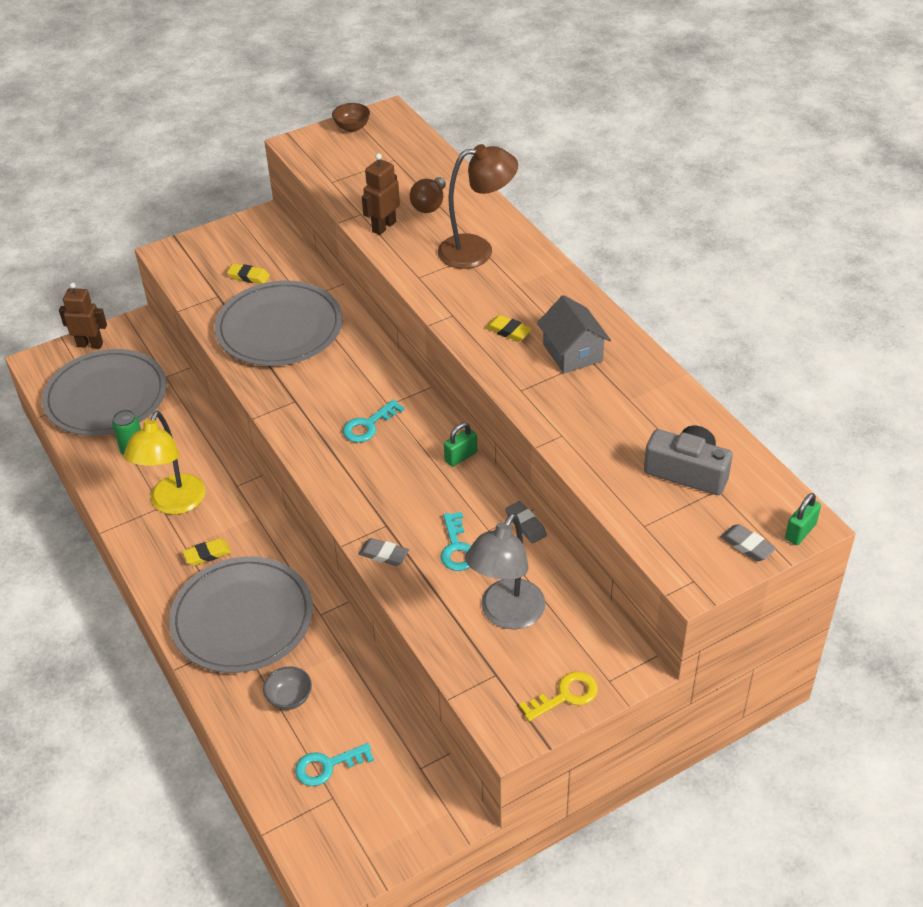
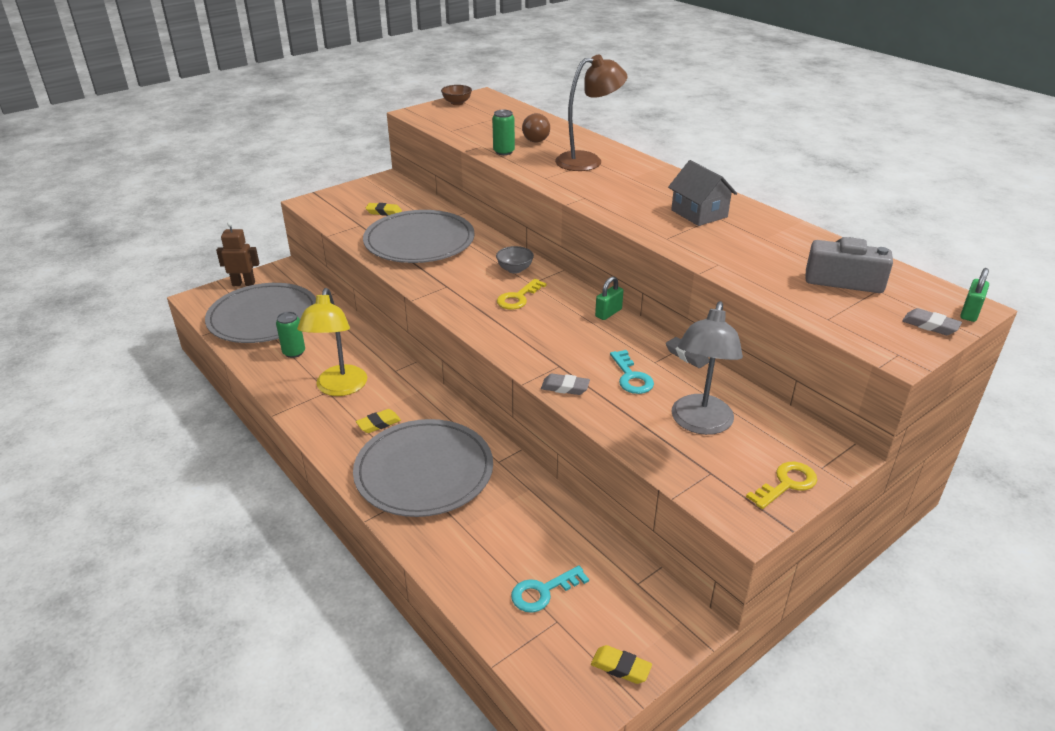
camera: 10 degrees left, 10 degrees down
grey bowl [263,666,312,710] -> grey bowl moved to [496,246,534,274]
turquoise key [343,400,404,443] -> yellow key [497,279,547,310]
brown robot [362,153,400,235] -> green can [492,110,515,155]
yellow eraser [486,315,532,342] -> yellow eraser moved to [591,645,652,684]

